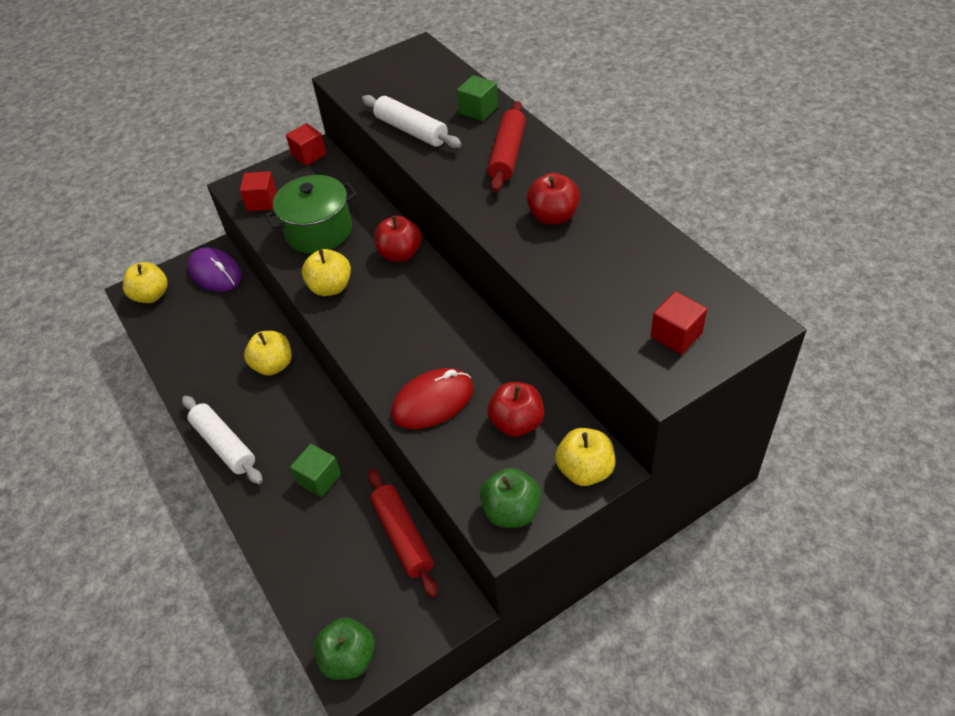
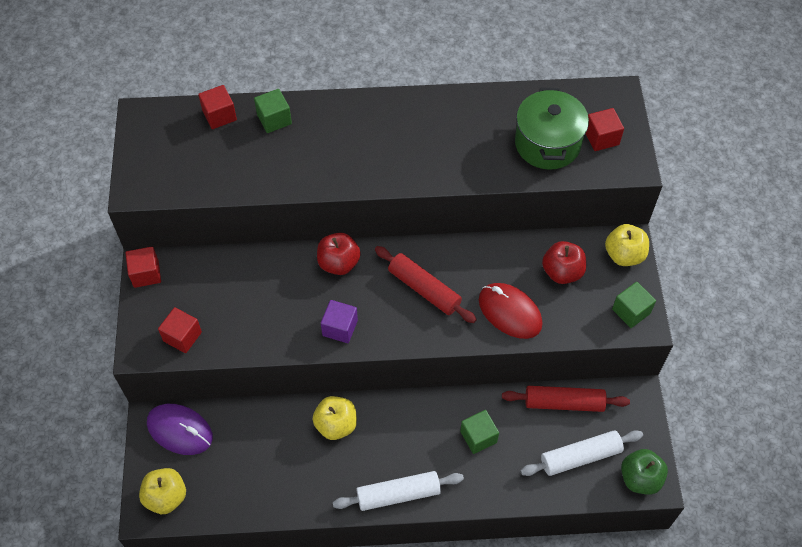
camera: 65 degrees left, 10 degrees up
purple mouse [187,247,242,292] -> purple mouse turned 45 degrees clockwise [147,404,213,455]
green pot [265,175,357,253] -> green pot moved to [515,88,589,170]
yellow apple [302,249,351,296] -> purple cube [321,300,358,343]
white rolling pin [362,95,462,148] -> white rolling pin moved to [521,430,643,476]
red mouse [391,368,473,429] -> red mouse turned 45 degrees counterclockwise [479,283,542,339]
green apple [480,468,541,528] -> green cube [612,282,656,328]
red rolling pin [488,101,526,192] -> red rolling pin moved to [375,246,477,323]
red apple [527,173,580,225] -> none
none -> red cube [198,85,237,129]

